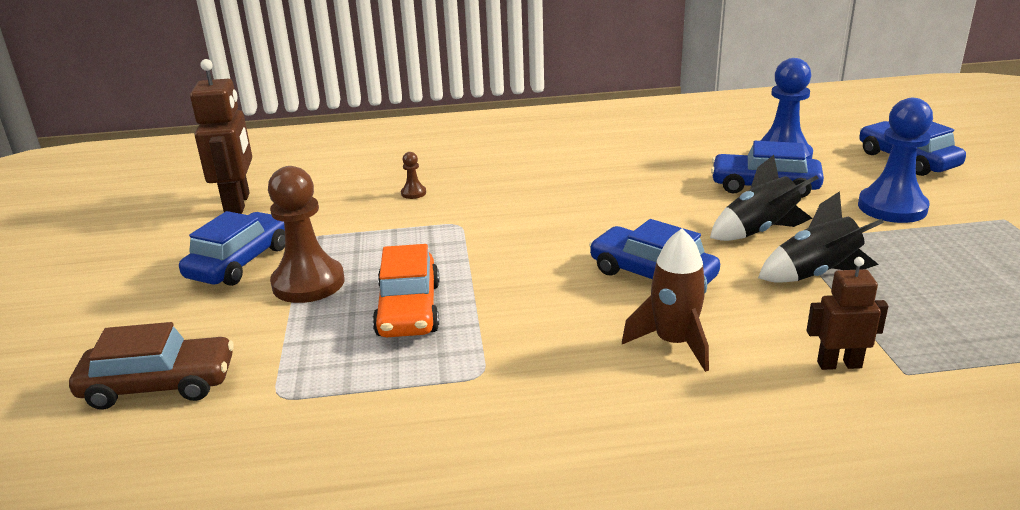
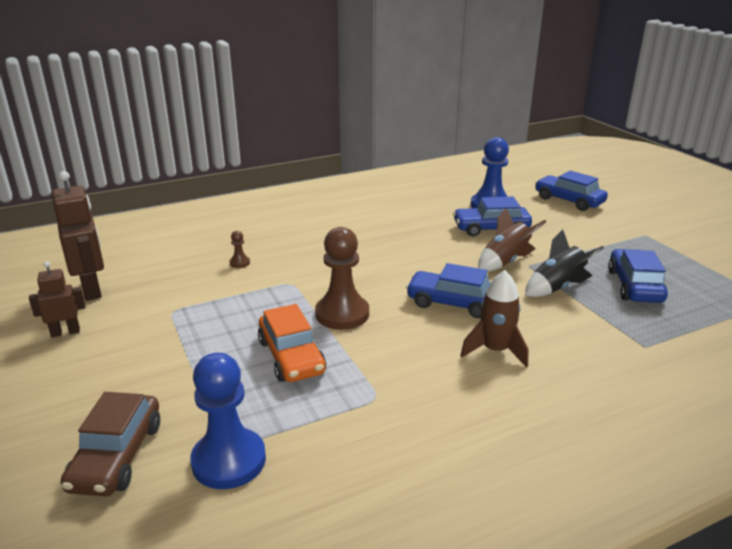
camera: 20 degrees left, 0 degrees up
brown car [69,322,234,410] -> brown car turned 120 degrees clockwise [61,392,160,496]
blue car [179,211,285,286] -> blue car moved to [608,249,668,303]
brown pawn [268,166,345,303] -> brown pawn moved to [315,227,369,330]
black rocket [710,155,818,241] -> brown rocket [478,208,547,272]
brown robot [806,257,888,370] -> brown robot moved to [29,261,85,337]
blue pawn [858,98,933,223] -> blue pawn moved to [190,353,266,489]

